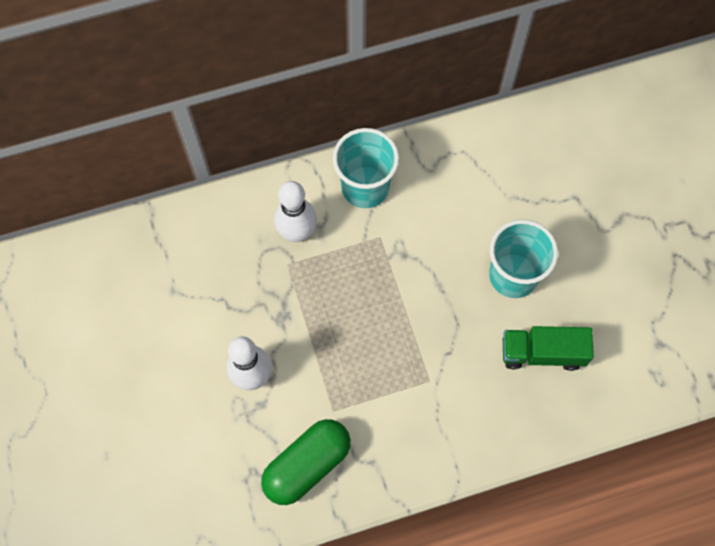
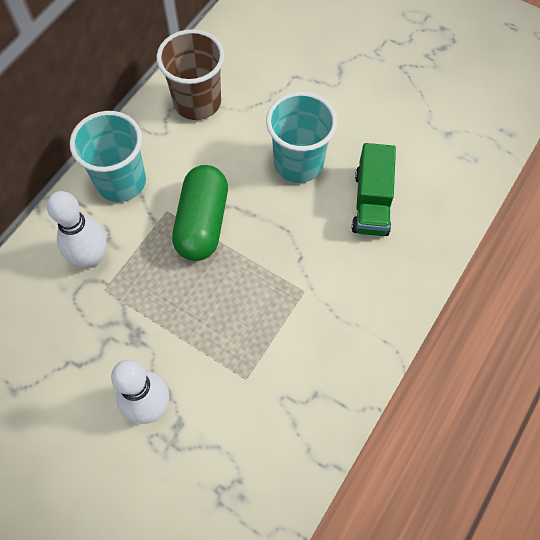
camera: 40 degrees left, 5 degrees down
green capsule [261,419,351,505] -> green capsule moved to [172,165,228,261]
green truck [503,326,594,371] -> green truck turned 45 degrees counterclockwise [352,143,396,236]
none -> brown cup [157,29,225,120]

